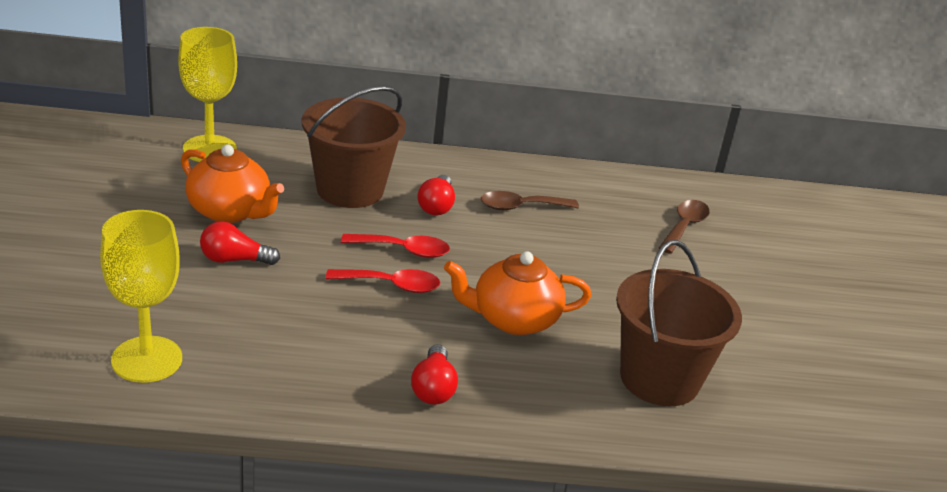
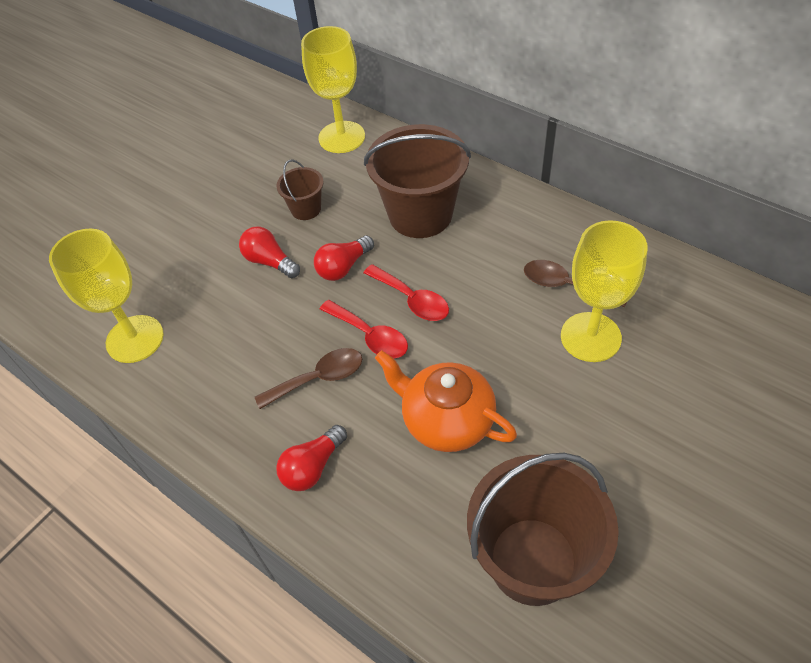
camera: 45 degrees right, 20 degrees up
orange teapot [181,144,284,223] -> brown bucket [276,159,324,220]
red light bulb [418,175,455,215] -> red light bulb moved to [314,235,374,281]
brown spoon [659,200,710,254] -> brown spoon moved to [255,348,362,409]
none -> yellow goblet [561,220,648,362]

